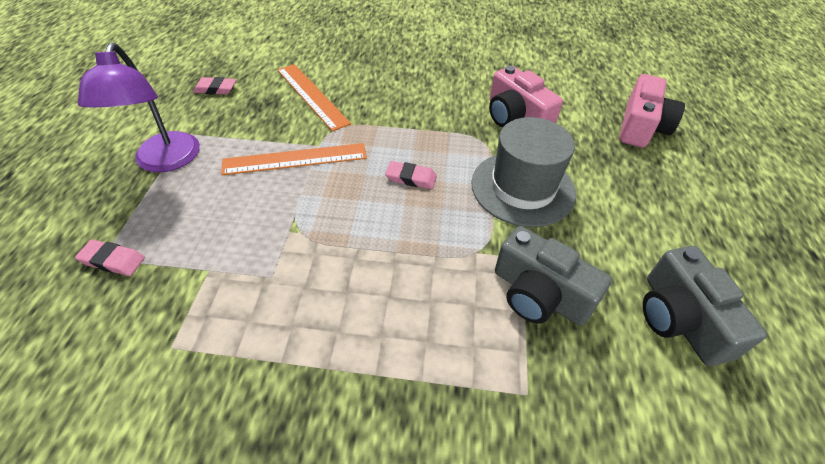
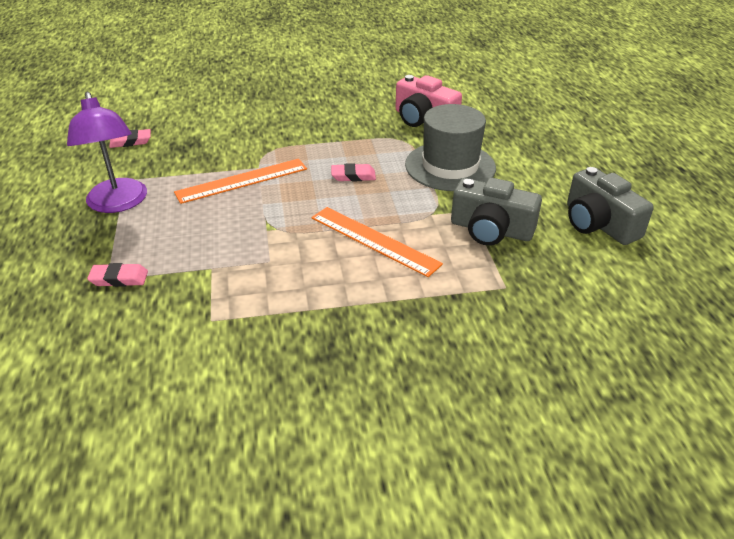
camera: 15 degrees left, 10 degrees down
orange ruler [277,64,351,131] -> orange ruler moved to [312,207,443,277]
pink camera [619,74,685,148] -> none

